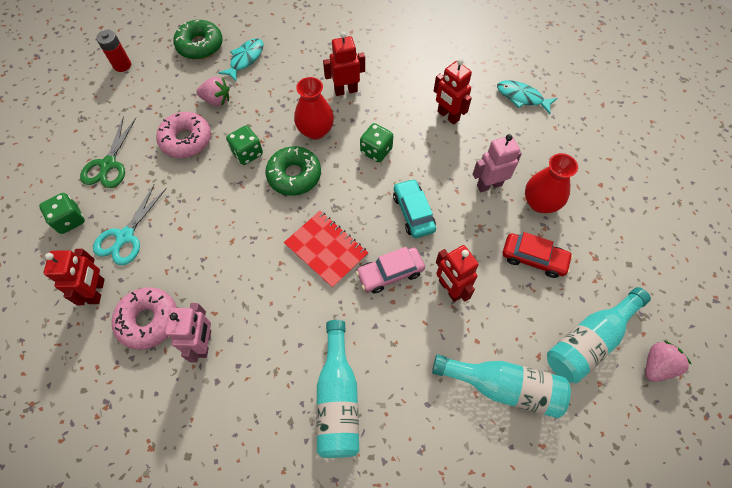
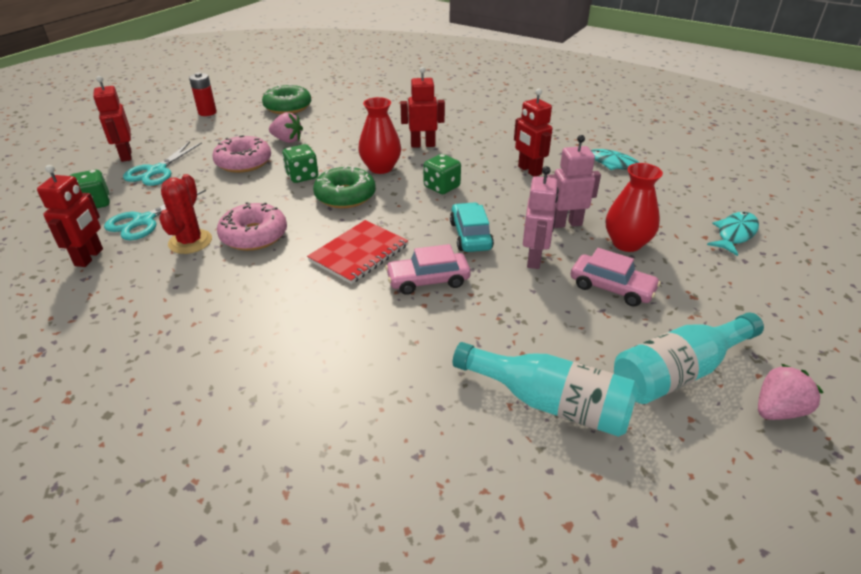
camera: 10 degrees right, 25 degrees down
green scissors [80,116,136,188] -> turquoise scissors [123,142,202,186]
pink donut [112,287,177,350] -> pink donut moved to [217,202,287,251]
pink robot [165,303,211,363] -> pink robot moved to [523,166,559,269]
turquoise fish [219,38,264,81] -> turquoise fish moved to [707,212,759,256]
red notebook [284,211,368,288] -> red notebook turned 75 degrees clockwise [307,220,408,284]
turquoise bottle [316,320,359,458] -> none
red robot [436,245,479,302] -> red robot moved to [93,76,132,162]
red car [503,232,573,278] -> pink car [571,248,661,307]
none -> red cactus [159,174,212,254]

